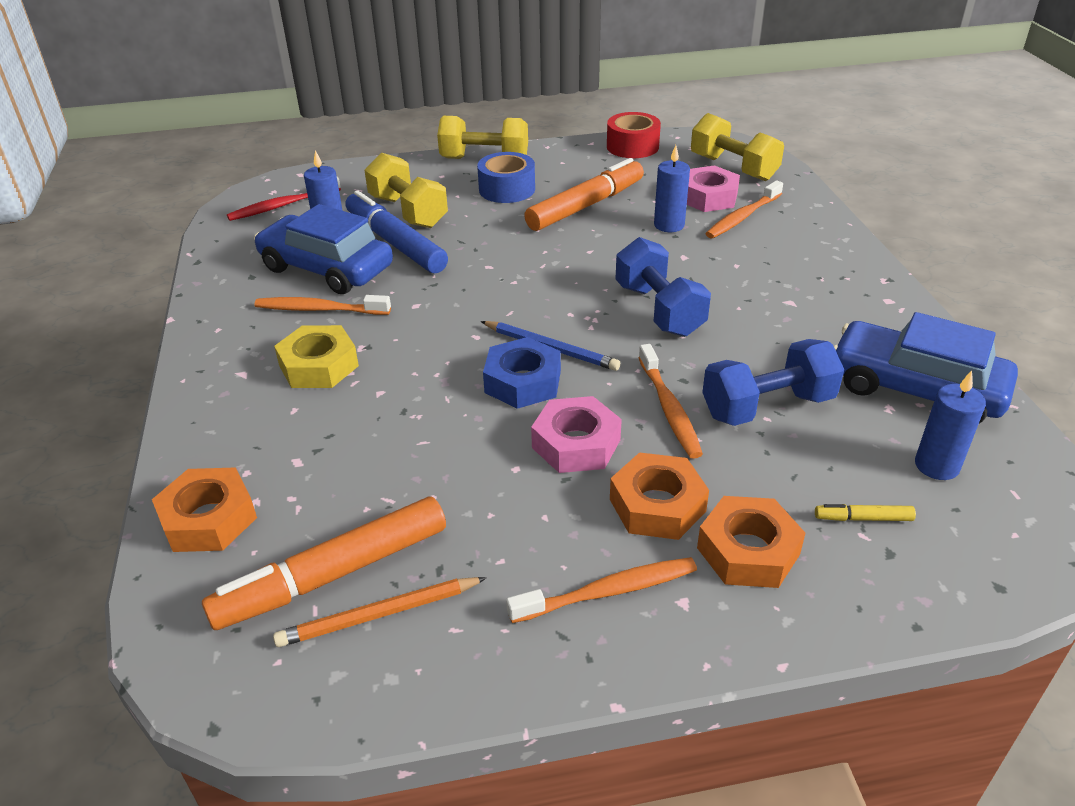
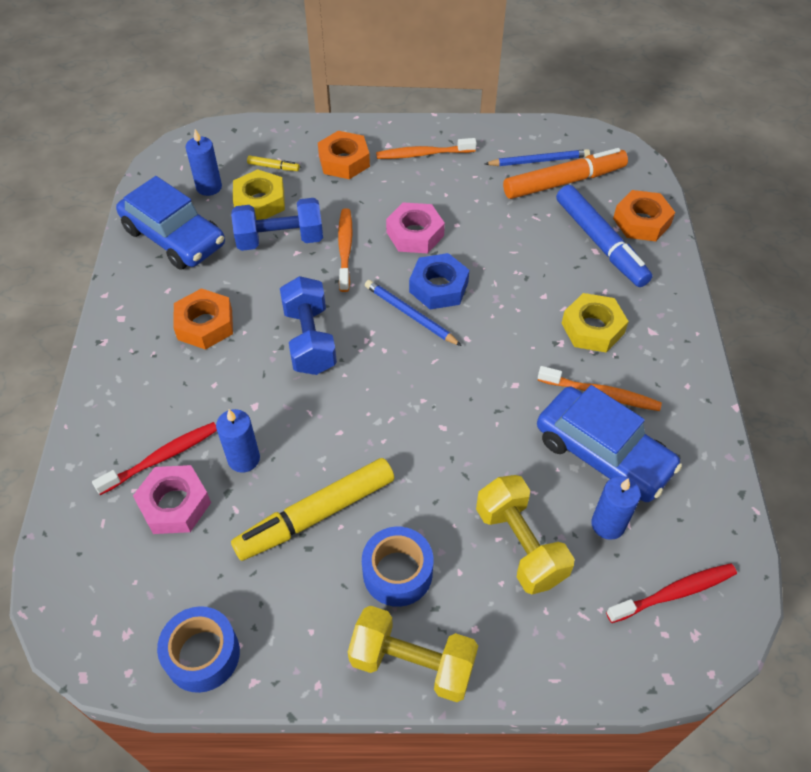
camera: 170 degrees left, 15 degrees up
orange pencil [273,577,487,647] -> blue pencil [485,149,590,166]
blue marker [345,190,448,273] -> blue marker moved to [556,185,652,287]
orange marker [524,158,644,231] -> yellow marker [231,458,394,561]
red tape [607,112,661,158] -> blue tape [157,606,240,693]
orange nut [610,452,709,540] -> orange nut moved to [173,288,233,350]
yellow dumbbell [691,113,784,181] -> none
orange toothbrush [705,180,783,238] -> red toothbrush [92,422,217,495]
none -> yellow nut [233,169,285,220]

